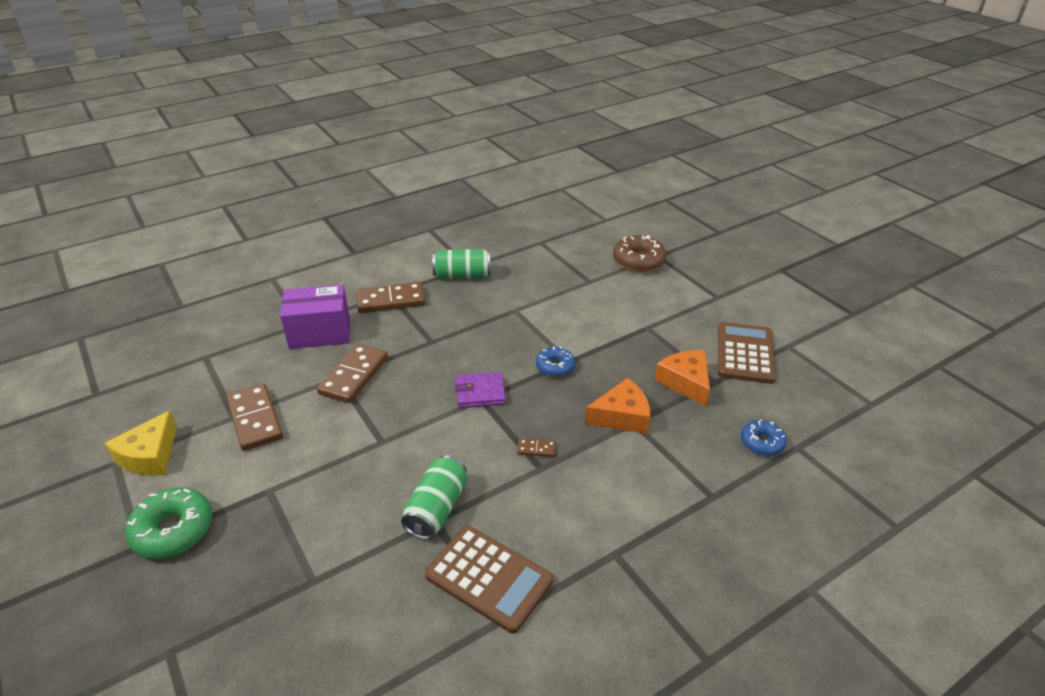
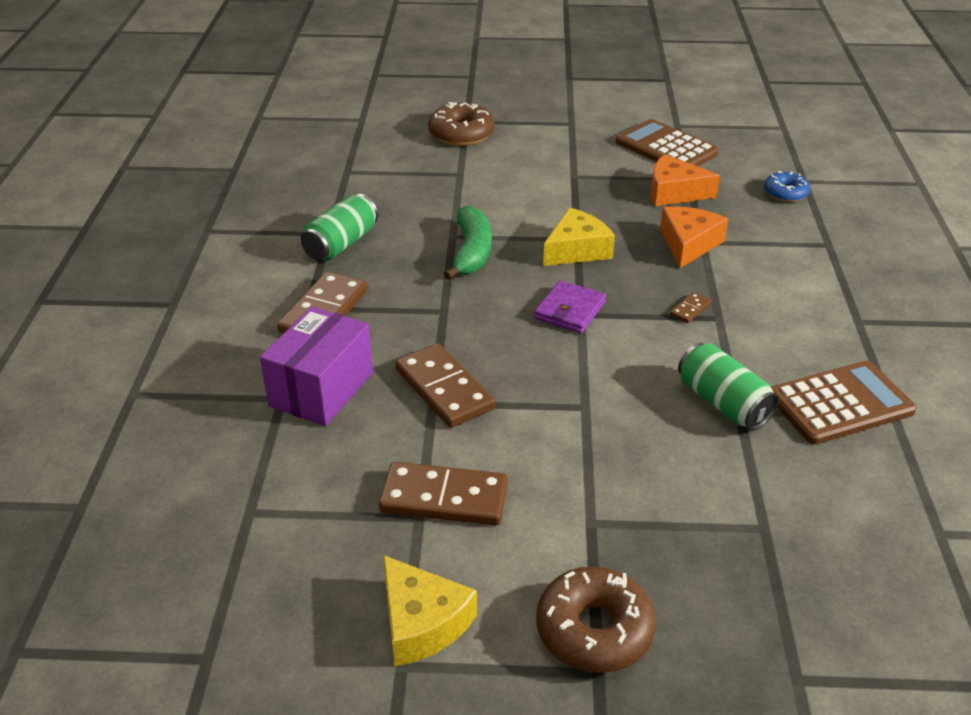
camera: 55 degrees left, 0 degrees up
green donut [125,487,213,559] -> brown donut [536,566,656,673]
blue donut [536,346,575,377] -> yellow cheese [543,208,615,266]
none -> green banana [444,205,492,280]

